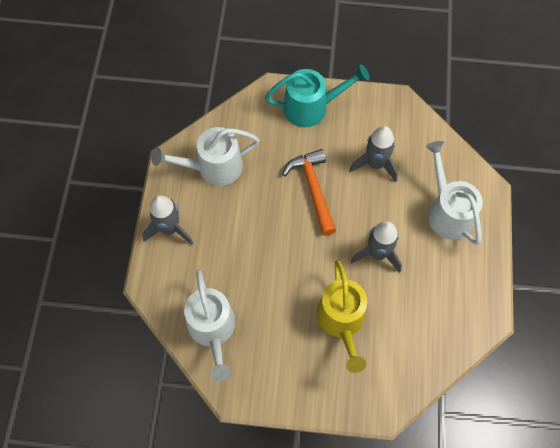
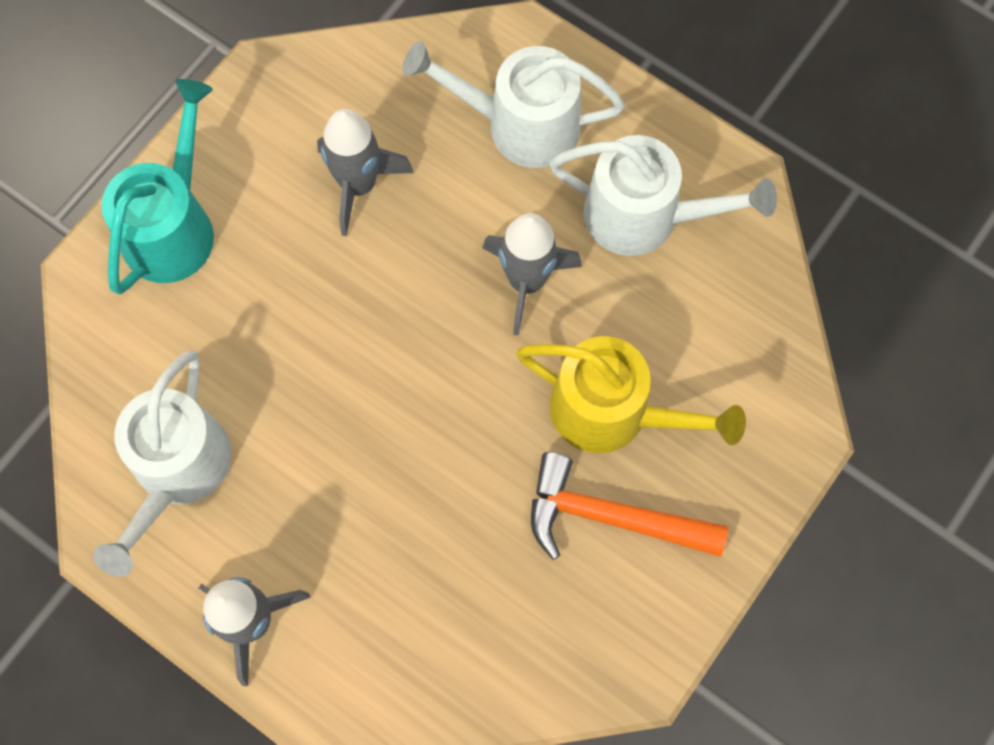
camera: 60 degrees left, 5 degrees up
white watering can [184,270,236,381] -> white watering can moved to [549,135,777,256]
orange hammer [282,149,336,236] -> orange hammer moved to [531,452,728,560]

